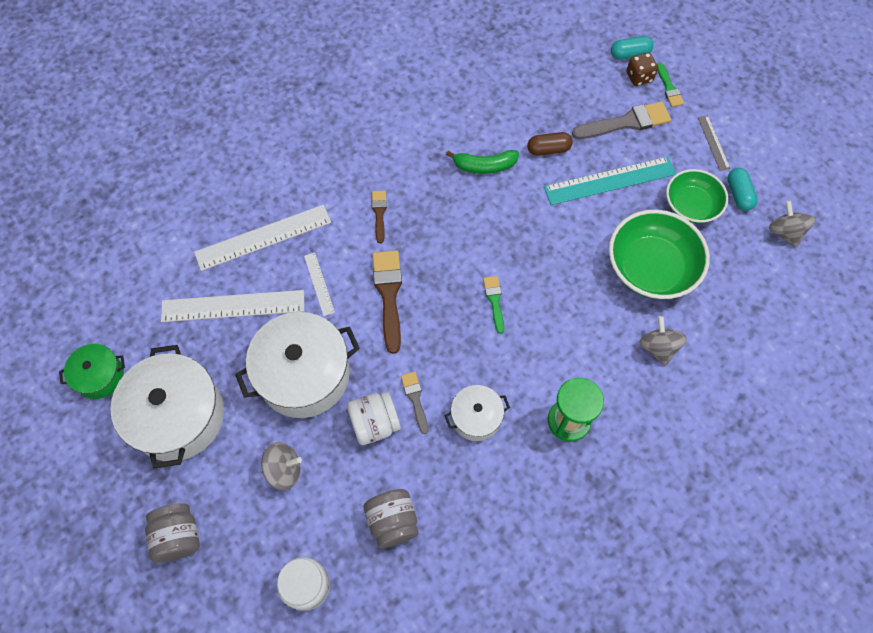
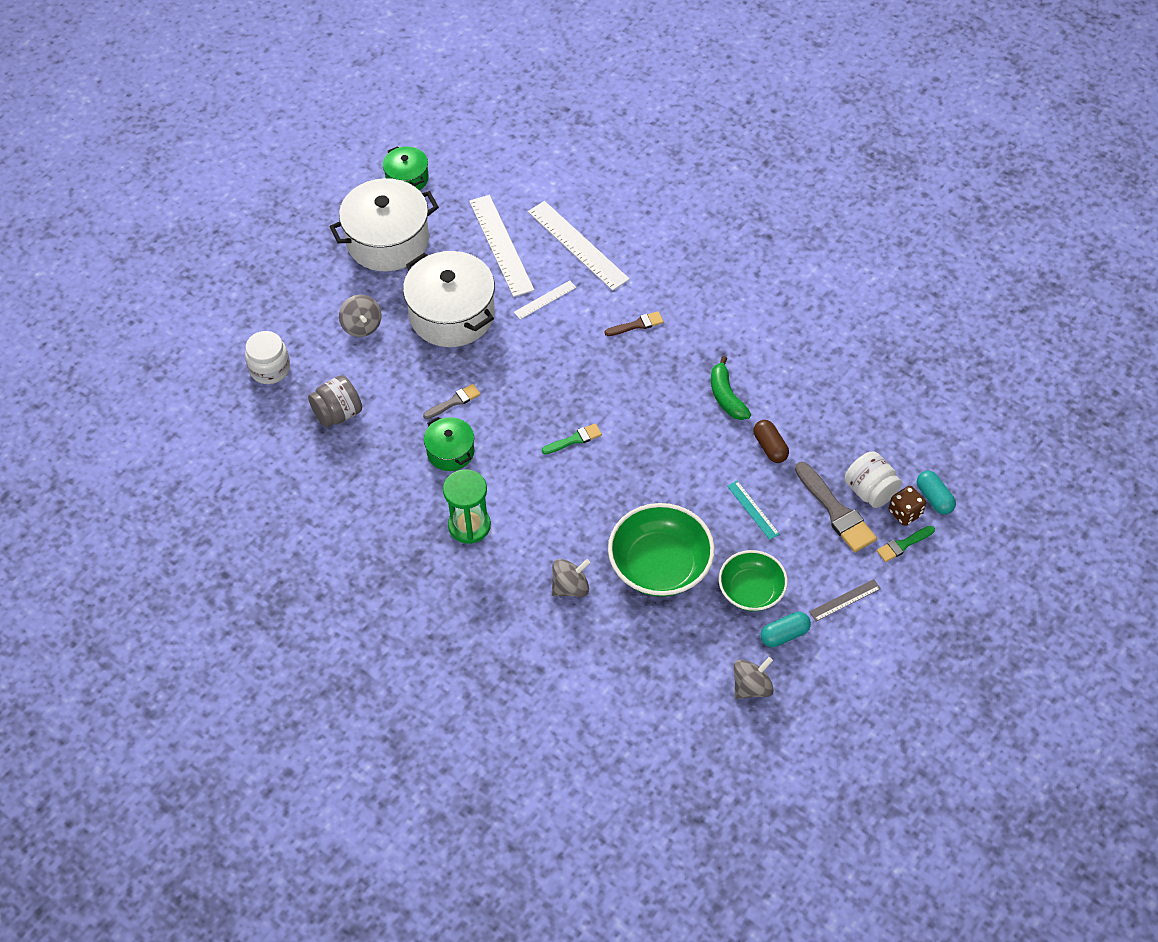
camera: 75 degrees right, 10 degrees down
grey jar [145,504,200,563] -> none
white jar [347,392,401,445] -> white jar moved to [845,451,902,508]
brown brush [372,250,402,354] -> none
white pot [444,385,510,441] -> green pot [424,417,474,471]
turquoise ruler [544,157,676,205] -> turquoise ruler [727,481,780,540], size x0.50

